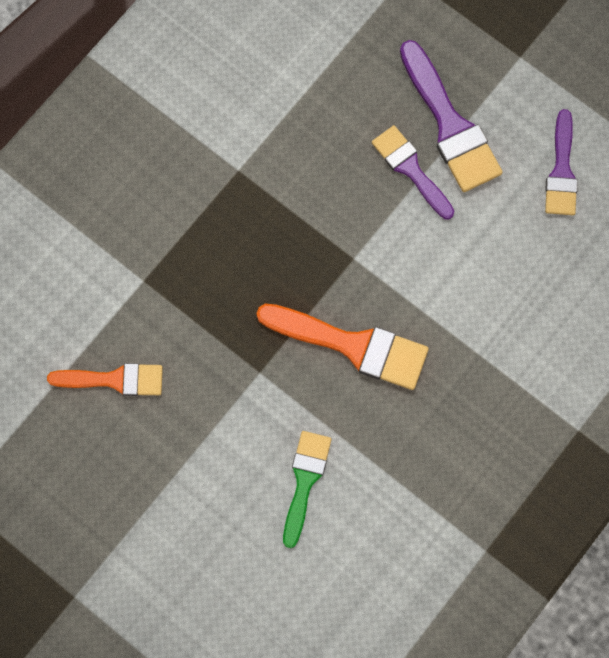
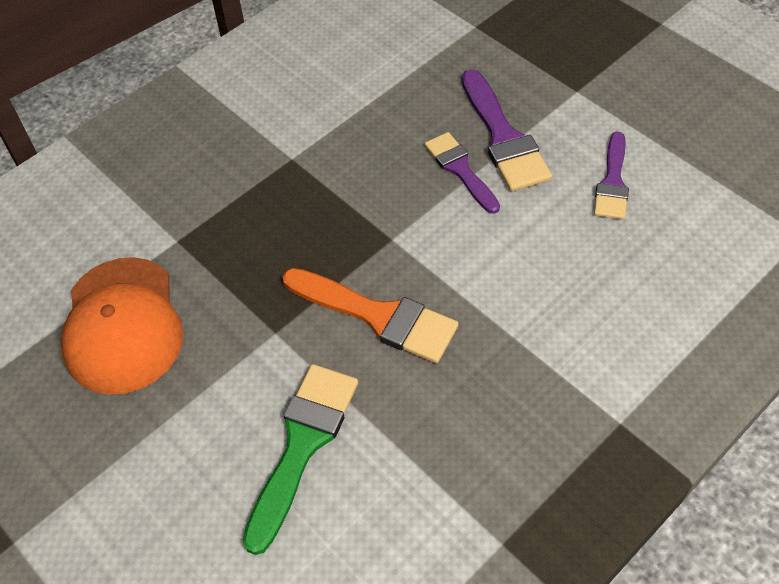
camera: 10 degrees right, 20 degrees down
orange brush [47,363,163,396] -> orange cap [61,257,183,395]
green brush [283,431,332,548] -> green brush [243,364,358,555], size x1.53

